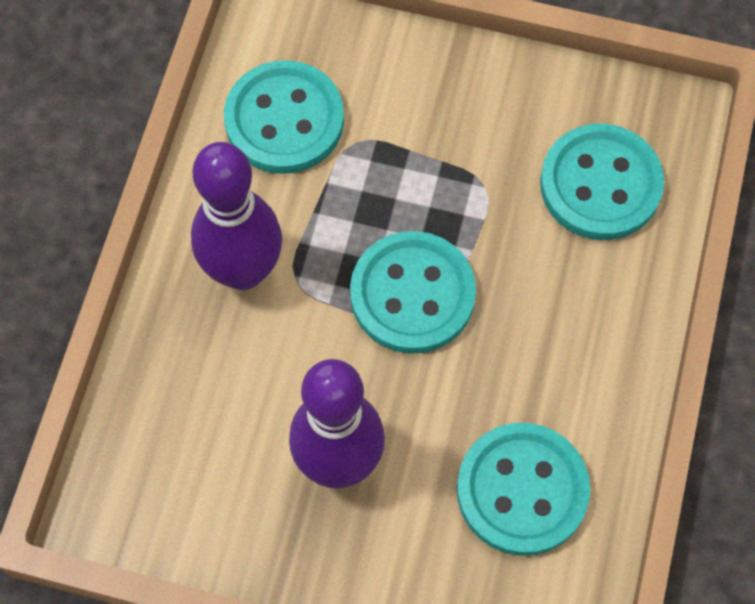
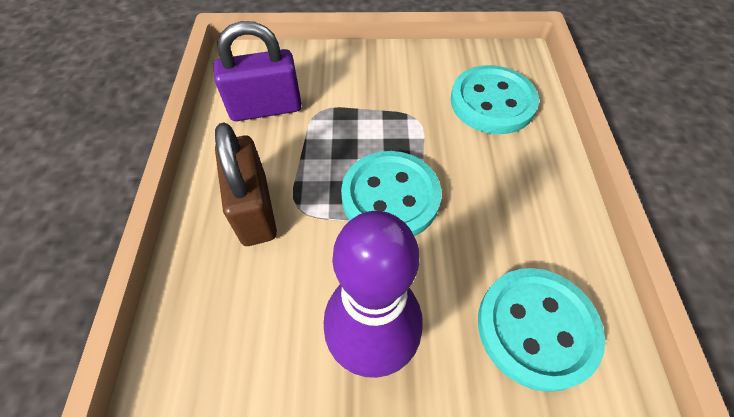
camera: 15 degrees left, 10 degrees down
purple bowling pin [191,142,282,290] -> brown padlock [215,122,277,246]
turquoise button [224,60,344,174] -> purple padlock [214,21,302,121]

